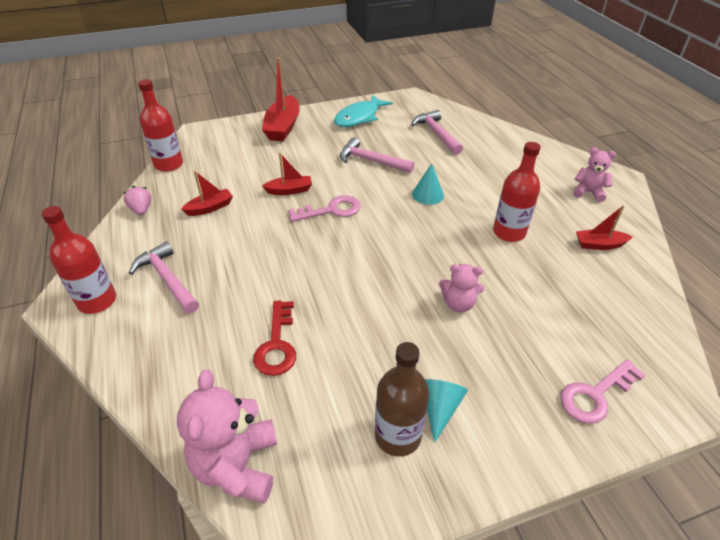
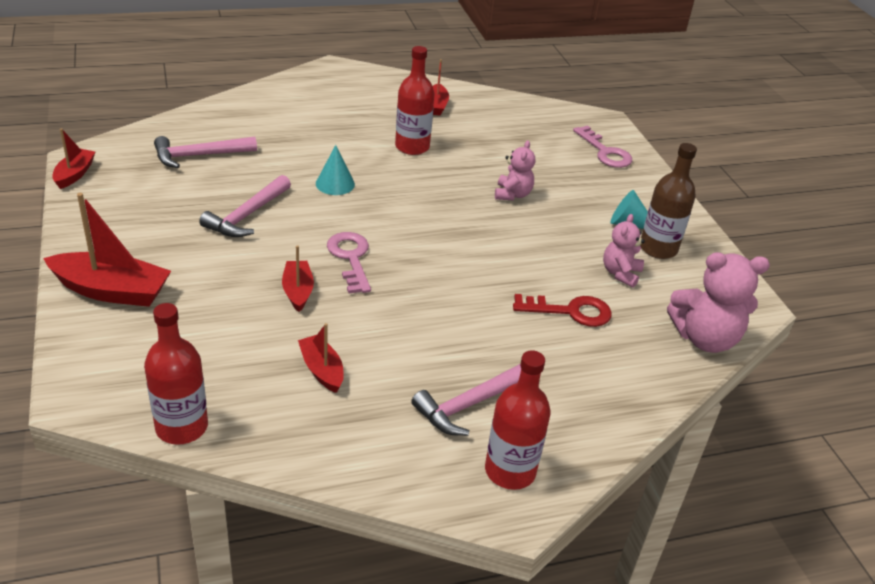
camera: 90 degrees left, 5 degrees down
pink strawberry [123,186,151,215] -> none
turquoise fish [334,94,393,127] -> none
pink teddy bear [573,148,616,202] -> pink teddy bear moved to [603,214,645,288]
none -> red boat [52,128,95,189]

